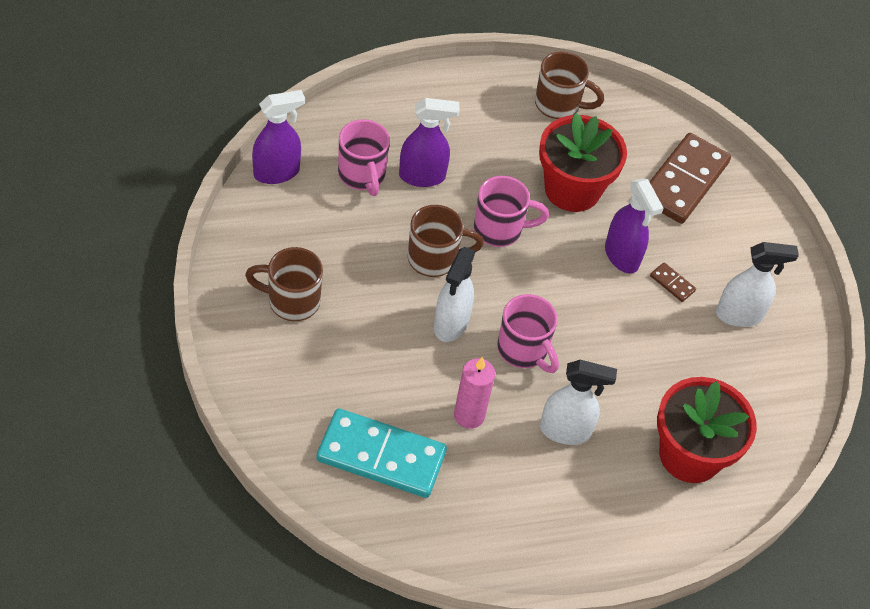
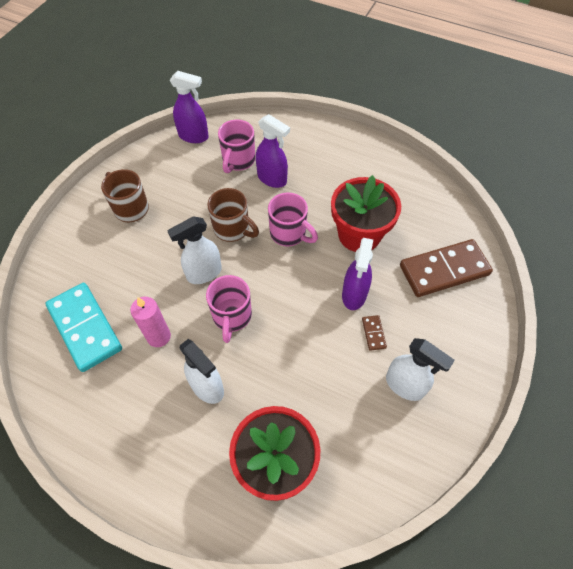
camera: 45 degrees right, 5 degrees up
brown mug [535,51,604,119] -> none

